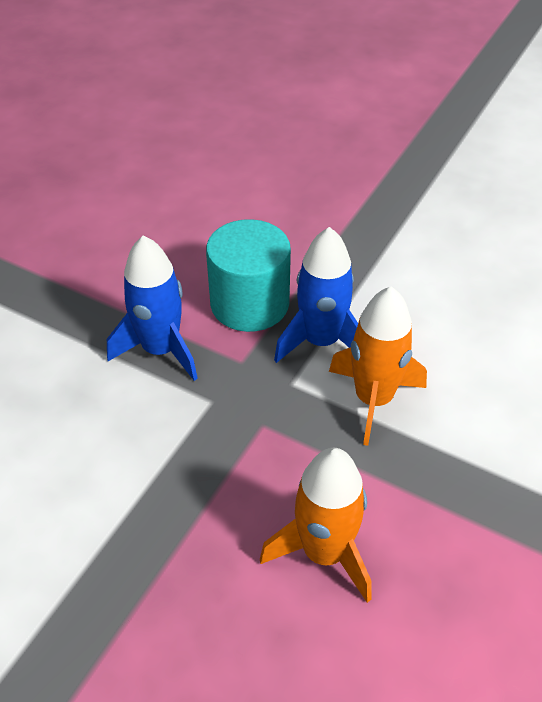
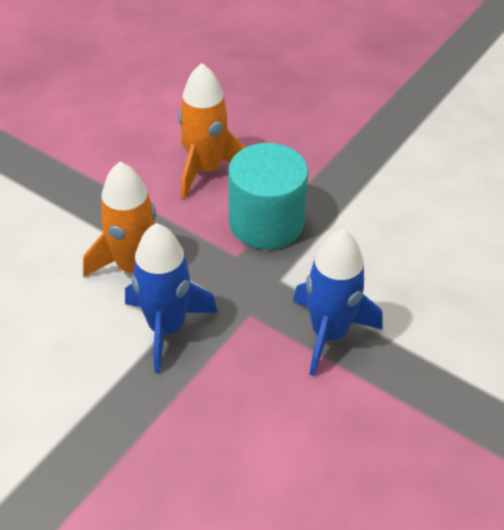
camera: 175 degrees left, 0 degrees up
turquoise cylinder [206,219,291,332] -> turquoise cylinder moved to [228,143,308,249]

